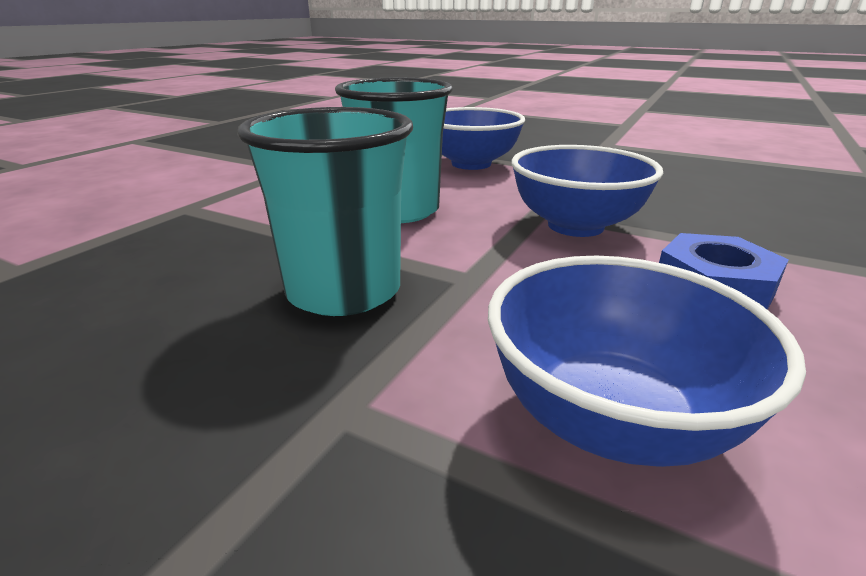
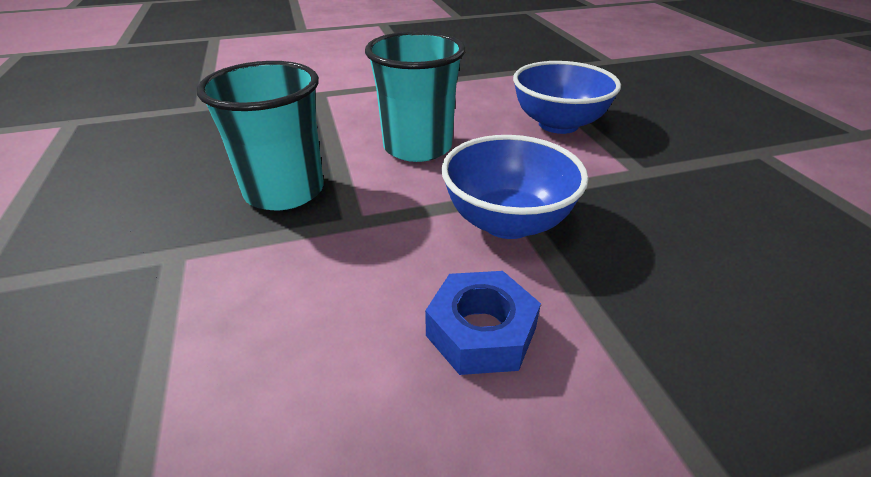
camera: 45 degrees right, 10 degrees up
blue bowl [488,256,806,467] -> none

